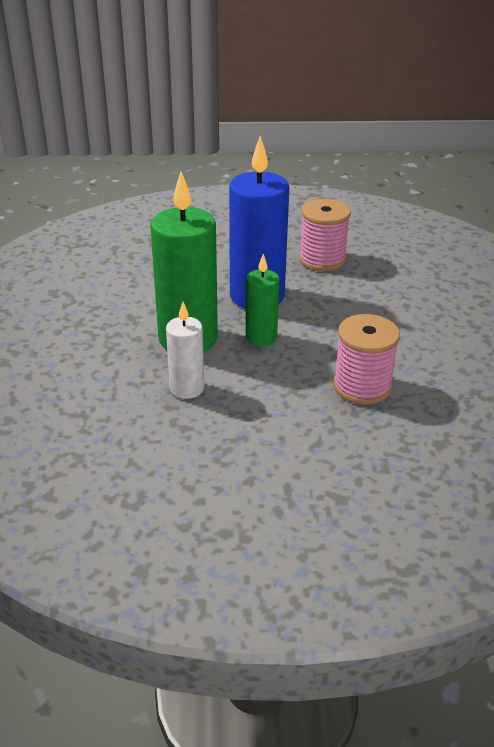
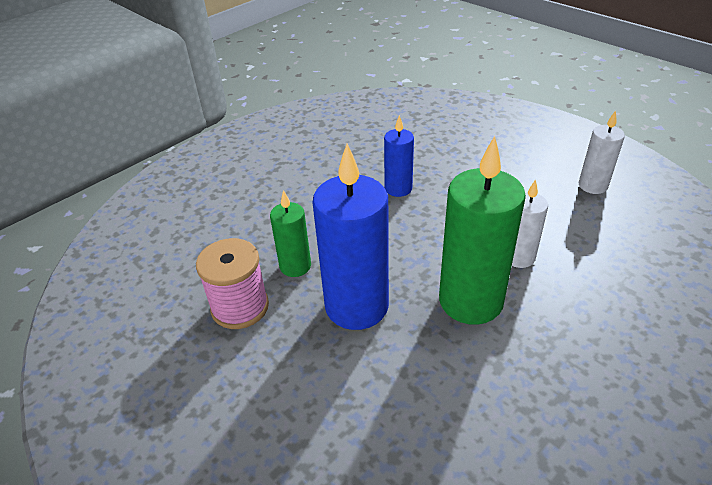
camera: 130 degrees left, 5 degrees up
green candle [245,254,279,346] -> green candle moved to [270,190,311,277]
pink spool [333,314,400,405] -> blue candle [384,115,414,197]
none -> white candle [579,110,625,194]

